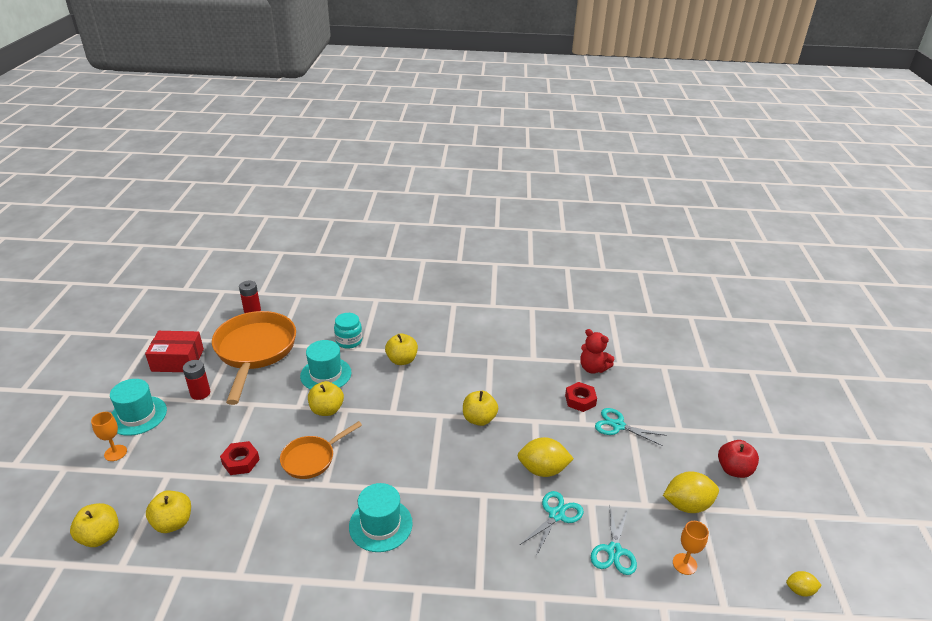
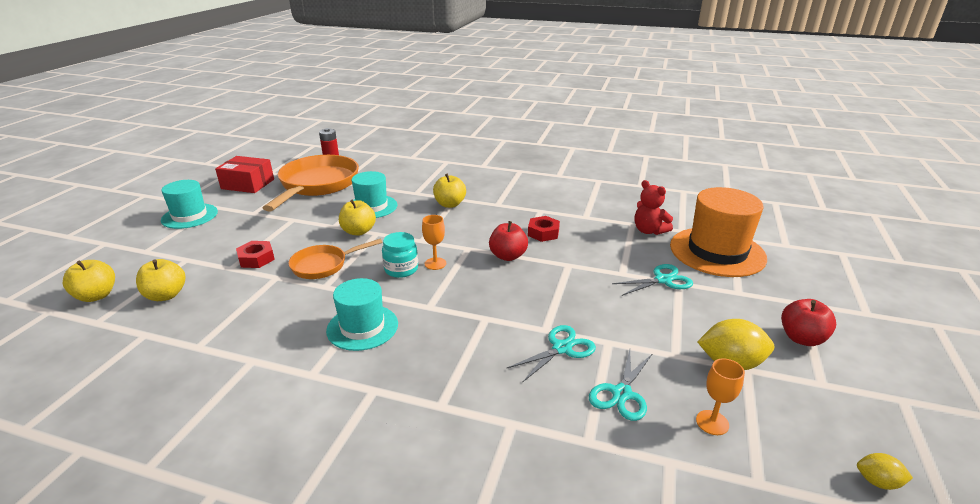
camera: 15 degrees right, 5 degrees down
orange goblet [91,412,127,461] -> orange goblet moved to [422,215,446,270]
red battery [183,360,210,400] -> none
turquoise jar [334,313,362,349] -> turquoise jar moved to [382,232,418,278]
yellow apple [463,391,498,426] -> red apple [489,221,528,261]
yellow lemon [517,437,574,477] -> none
red nut [565,382,597,412] -> red nut moved to [528,216,560,242]
turquoise scissors [595,408,666,446] -> turquoise scissors turned 120 degrees clockwise [612,264,693,296]
none -> orange hat [670,187,767,277]

